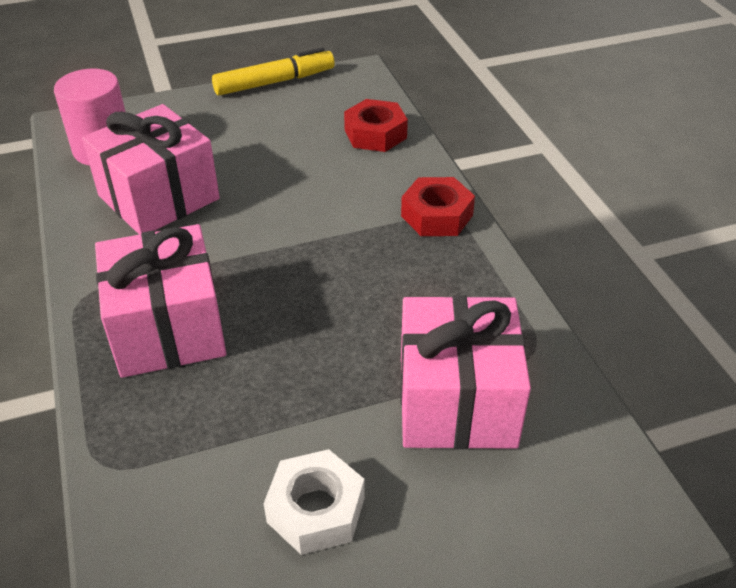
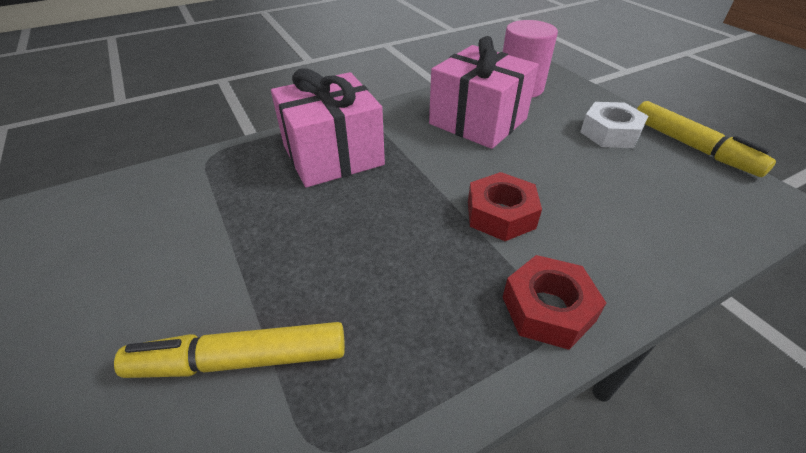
camera: 80 degrees right, 0 degrees up
white nut [263,449,365,555] -> white nut moved to [580,102,648,148]
red nut [344,99,408,152] -> red nut moved to [468,172,542,241]
pink gift [400,295,531,449] -> yellow marker [114,322,345,378]

